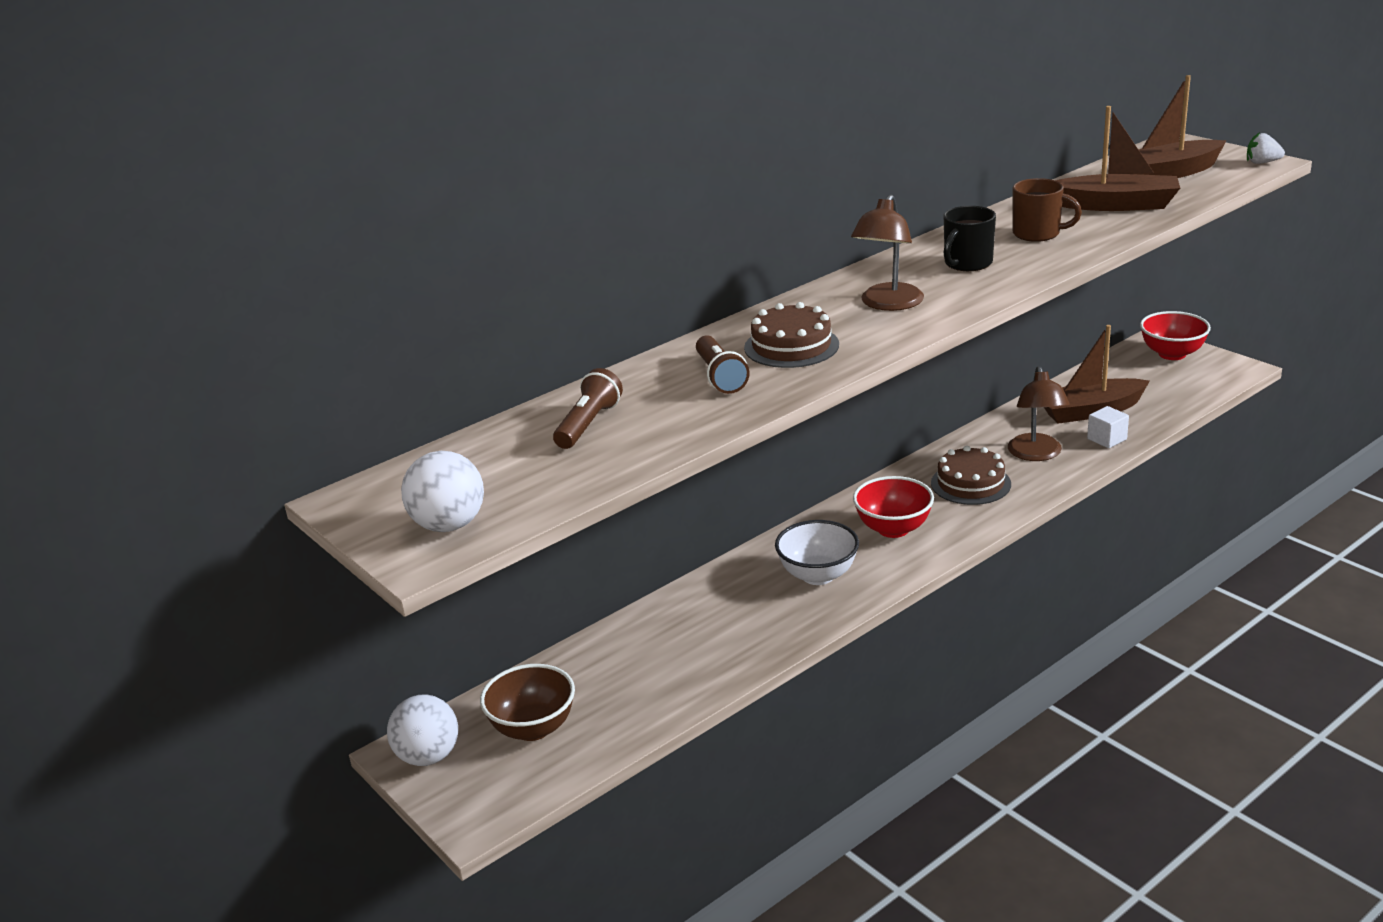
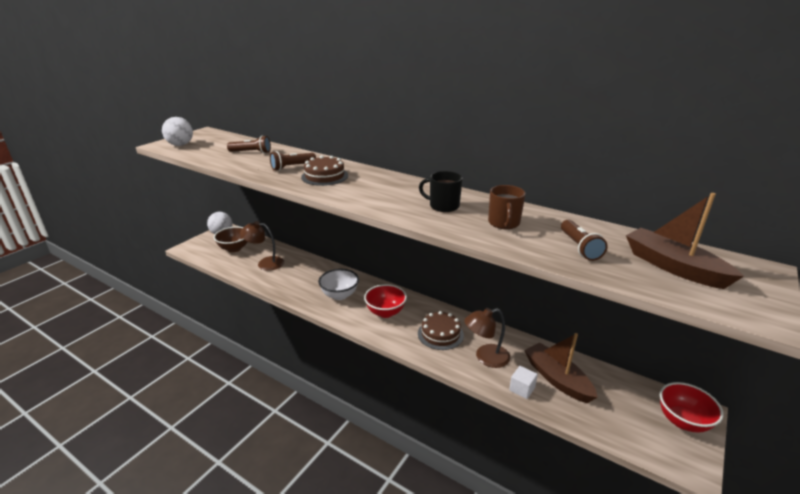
camera: 70 degrees right, 0 degrees up
brown lamp [851,194,924,311] -> brown lamp moved to [240,221,284,271]
brown boat [1055,106,1180,211] -> brown flashlight [561,220,608,261]
white strawberry [1247,132,1285,164] -> none

